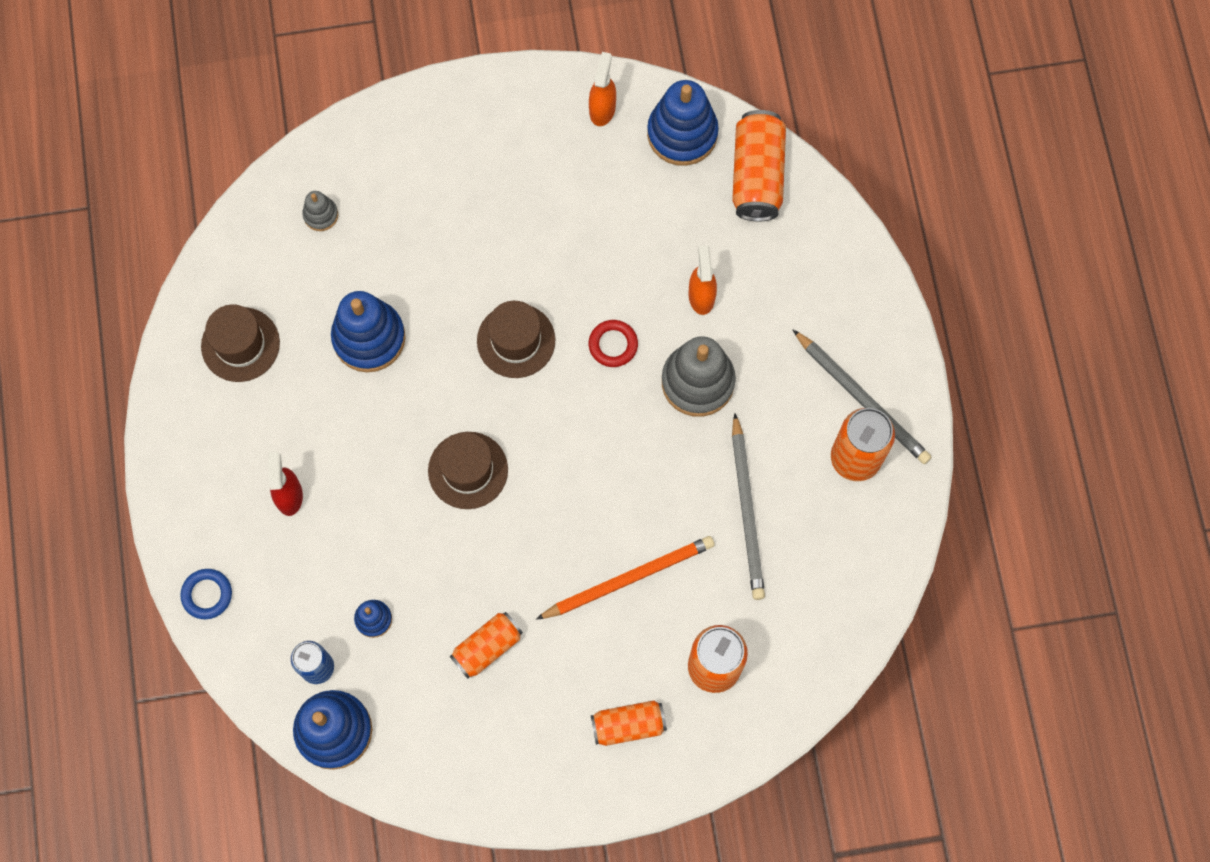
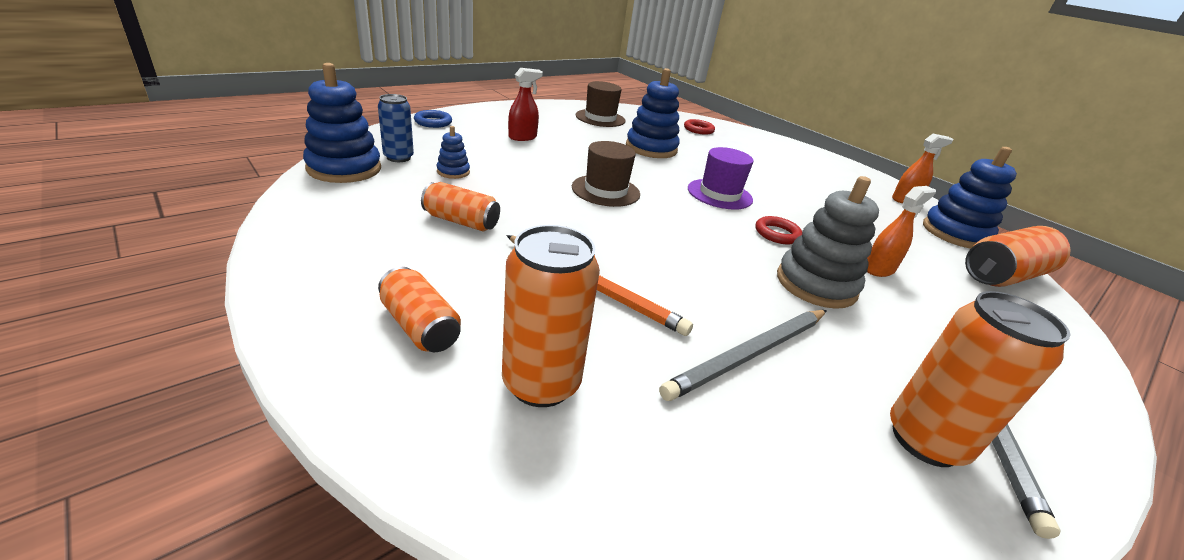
camera: 55 degrees right, 40 degrees down
grey stacking toy [302,191,338,231] -> red ring [684,119,715,135]
brown hat [477,301,555,378] -> purple hat [688,147,753,210]

